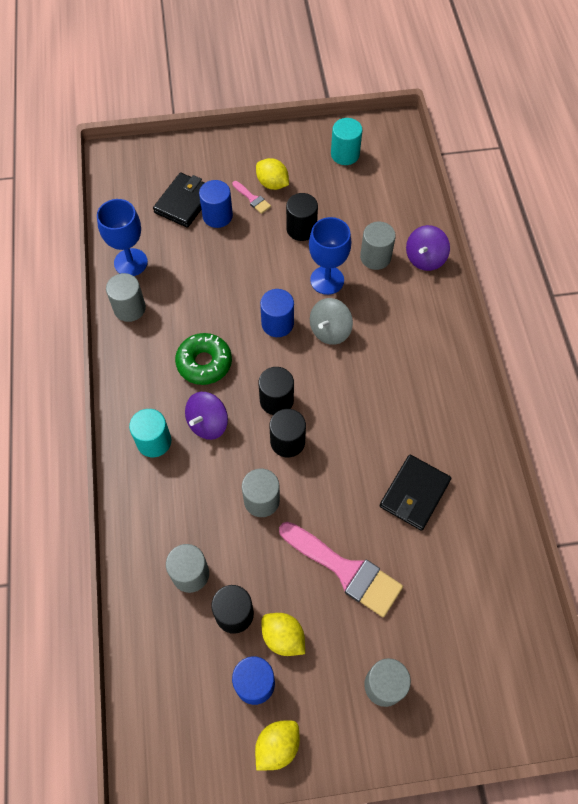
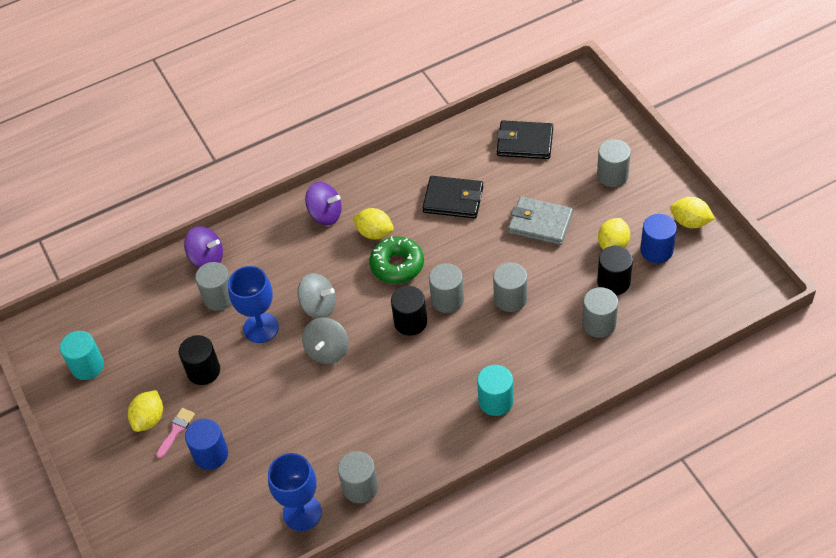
camera: 105 degrees left, 10 degrees down
black wallet [153,173,204,228] -> black wallet moved to [497,120,553,159]
green donut [175,333,232,385] -> green donut moved to [369,236,424,284]
purple spinning top [185,392,228,440] -> purple spinning top moved to [305,182,342,225]
blue cylinder [260,289,294,337] -> grey spinning top [302,317,348,364]
black cylinder [270,409,306,457] -> grey cylinder [429,263,464,313]
pink brush [279,522,403,617] -> grey wallet [508,197,573,245]
none -> yellow lemon [352,208,394,239]

